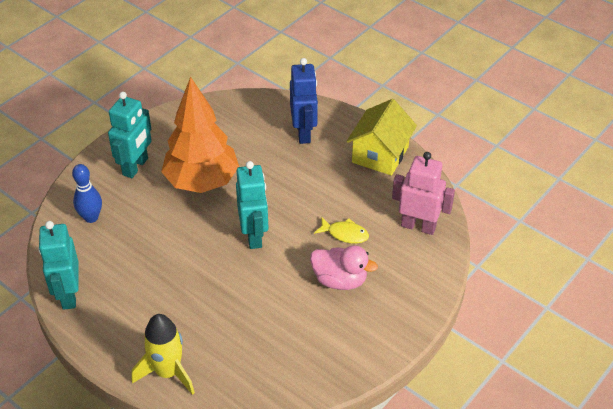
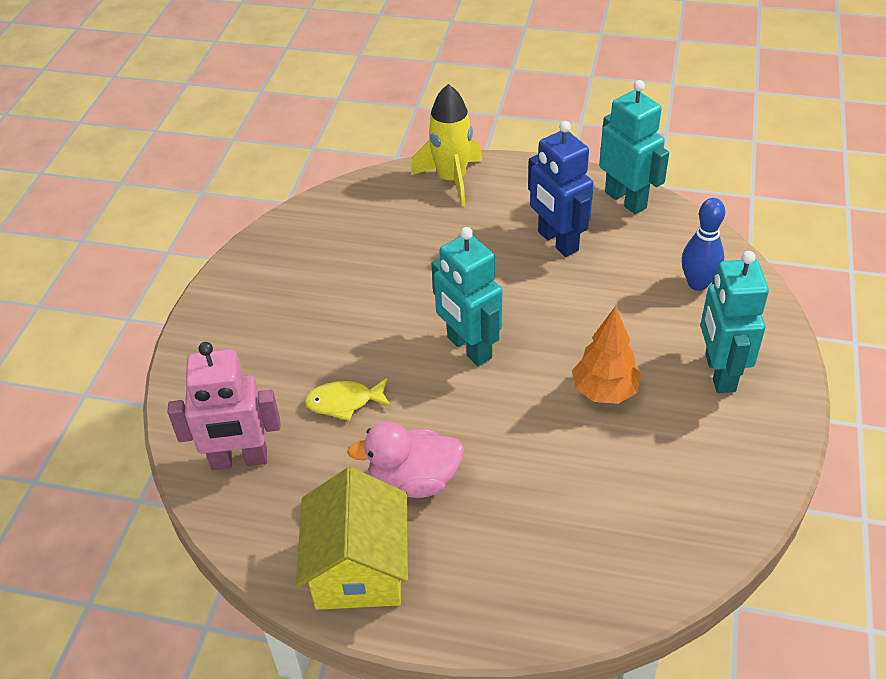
camera: 155 degrees right, 0 degrees up
orange tree [161,76,239,193] -> orange tree [572,306,642,404], size x0.54
blue robot [290,58,318,144] -> blue robot moved to [528,121,594,257]
pink duck [310,245,378,290] -> pink duck moved to [347,422,464,498]

